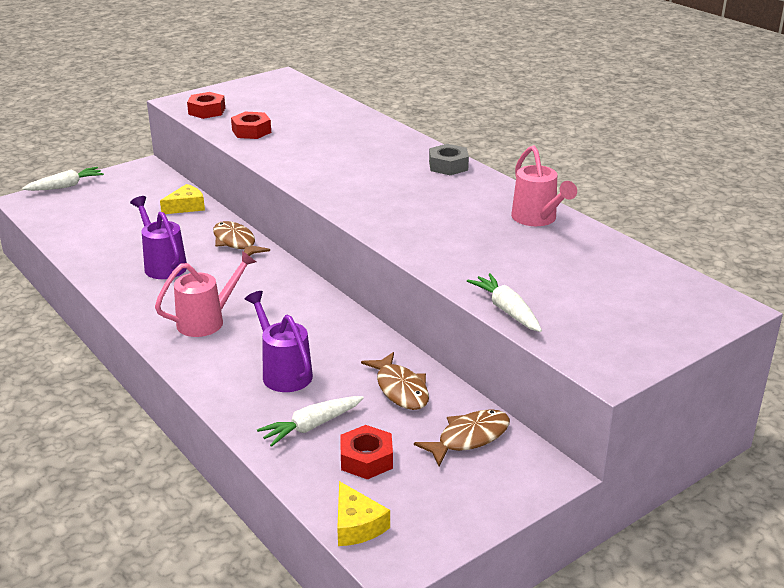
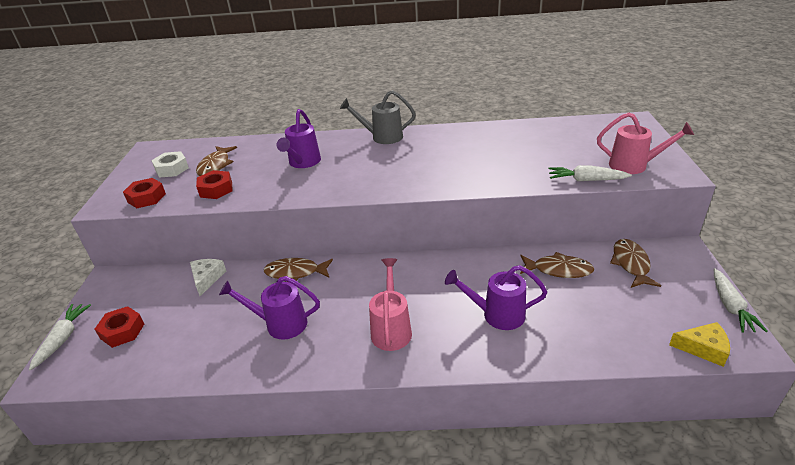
camera: 50 degrees left, 5 degrees up
yellow cheese [160,184,205,214] -> white cheese [190,259,226,296]
white carrot [257,396,364,447] -> white carrot moved to [713,268,768,333]
red nut [341,425,393,480] -> red nut moved to [95,306,144,348]
grey nut [429,144,469,175] -> grey watering can [340,90,416,144]
pink watering can [511,145,577,226] -> pink watering can moved to [597,112,694,174]
none -> white nut [151,151,189,178]
none -> brown fish [196,146,237,176]
none -> purple watering can [276,109,321,168]

